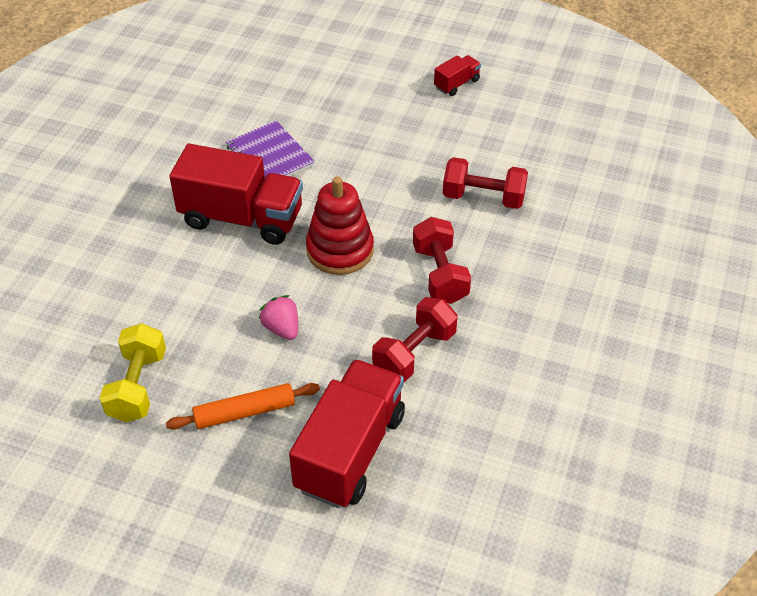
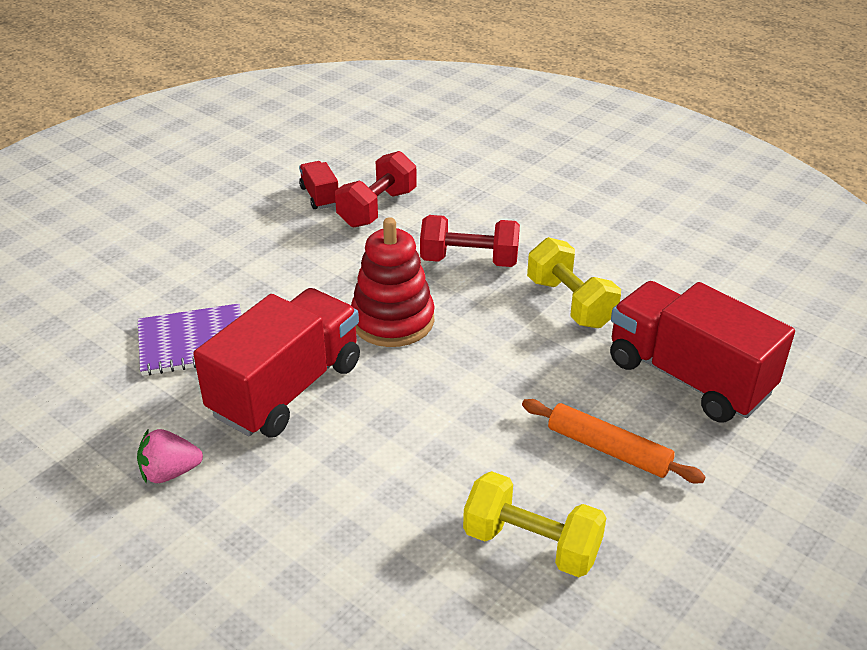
camera: 70 degrees left, 10 degrees down
orange rolling pin [166,383,320,430] -> orange rolling pin turned 60 degrees counterclockwise [522,399,706,483]
pink strawberry [259,295,298,340] -> pink strawberry moved to [137,429,203,484]
red dumbbell [372,297,457,382] -> yellow dumbbell [527,237,621,328]
red truck [434,55,481,96] -> red truck moved to [299,161,338,209]

